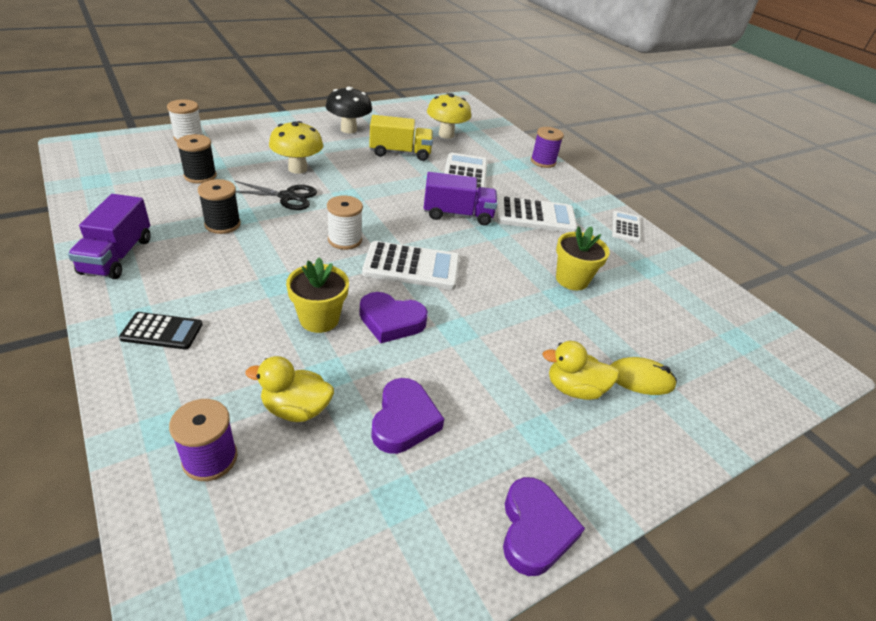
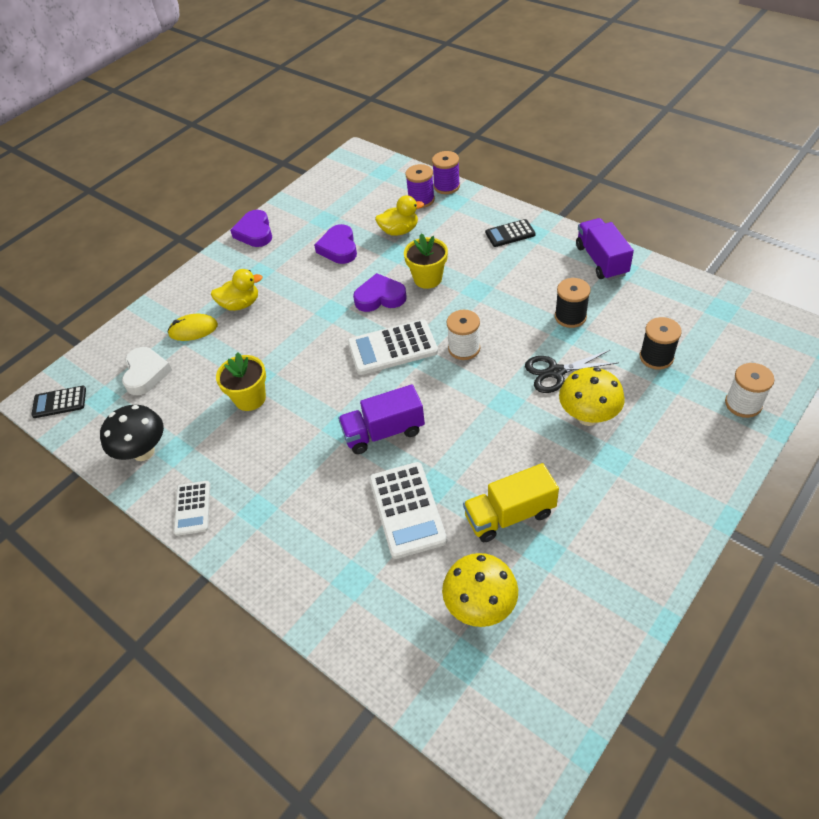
camera: 170 degrees right, 10 degrees up
black mushroom [325,87,372,133] -> black mushroom moved to [100,405,164,461]
white calculator [497,196,577,233] -> none
purple spool [531,127,564,168] -> purple spool moved to [432,151,460,194]
none -> black calculator [31,386,86,418]
none -> white heart [122,347,172,395]

